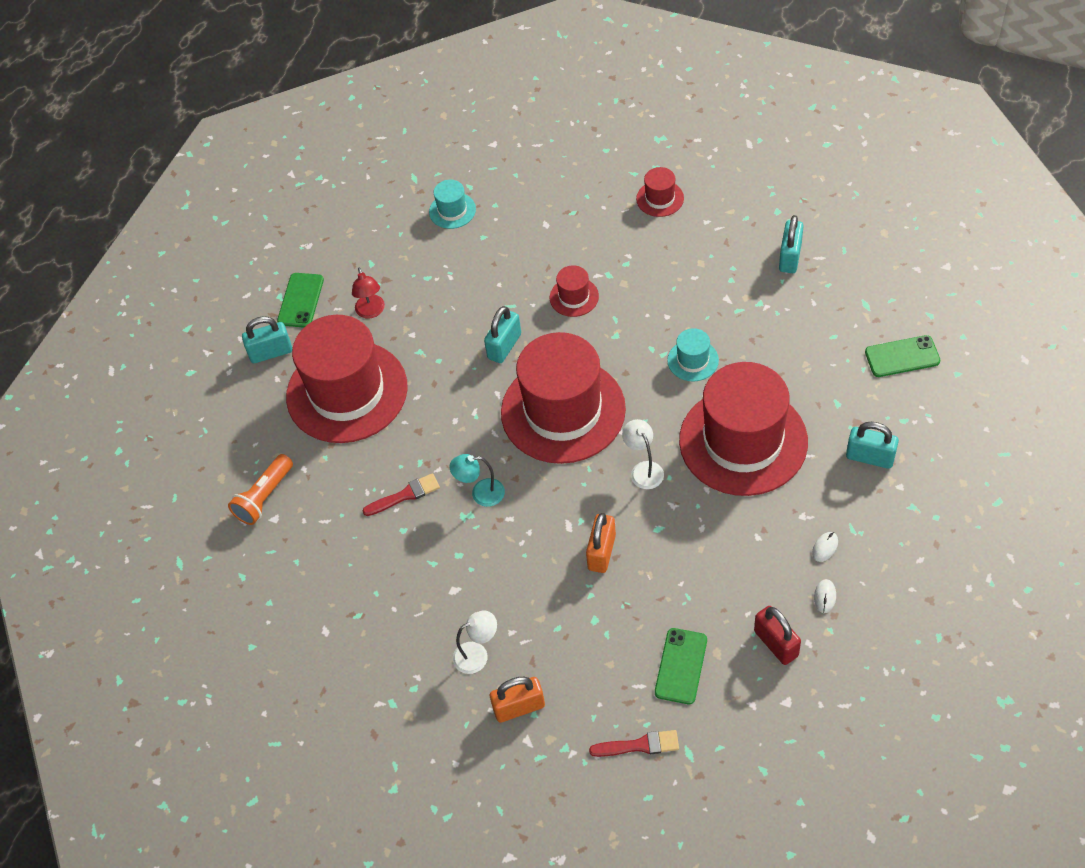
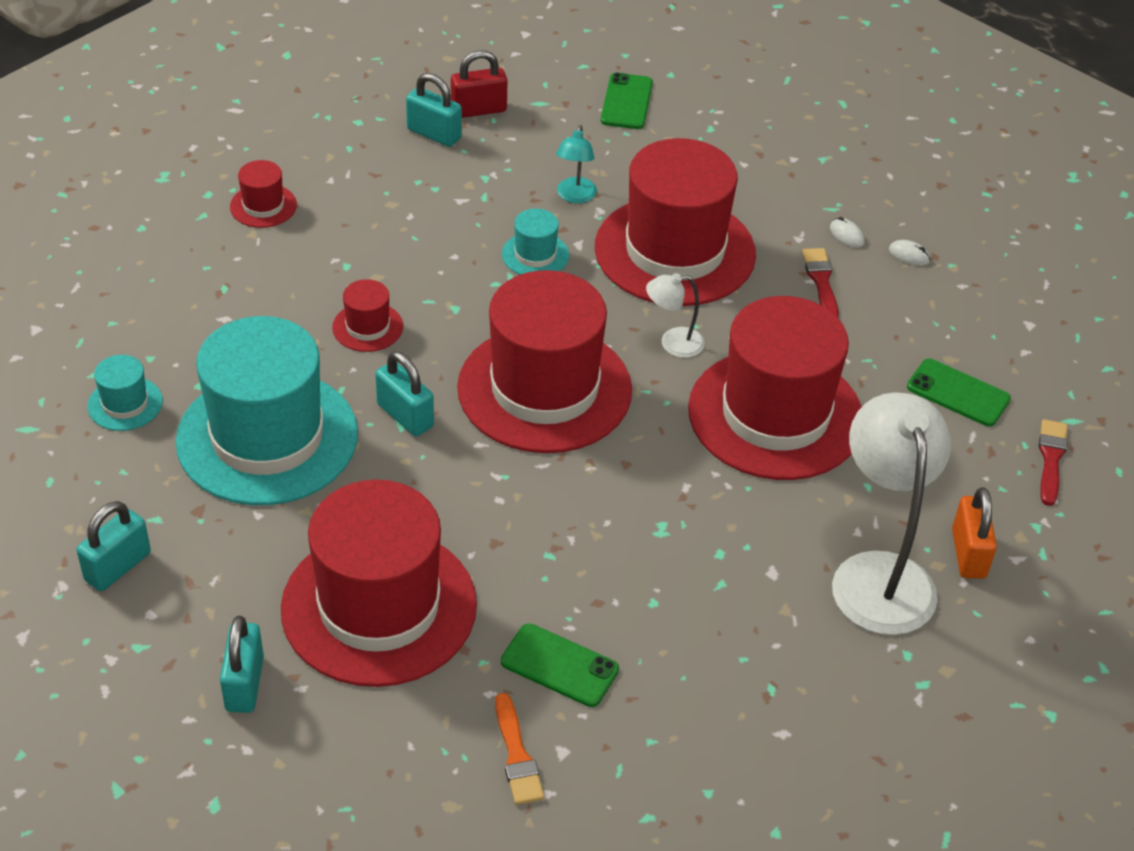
camera: 80 degrees left, 10 degrees down
orange flashlight [228,454,293,525] -> orange brush [495,693,544,805]
green phone [277,273,324,328] -> green phone moved to [501,623,619,707]
red lamp [352,268,385,319] -> none
red brush [363,473,440,516] -> red brush moved to [802,248,839,317]
turquoise lamp [450,454,505,507] -> turquoise lamp moved to [556,125,597,203]
white lamp [453,611,497,674] -> white lamp [832,392,951,635], size x2.15
orange padlock [586,513,616,573] -> red hat [688,296,862,480]
red padlock [754,606,801,665] -> red padlock moved to [451,50,507,118]
turquoise padlock [846,422,899,469] -> turquoise padlock moved to [77,501,151,591]
none -> turquoise hat [175,316,358,505]

